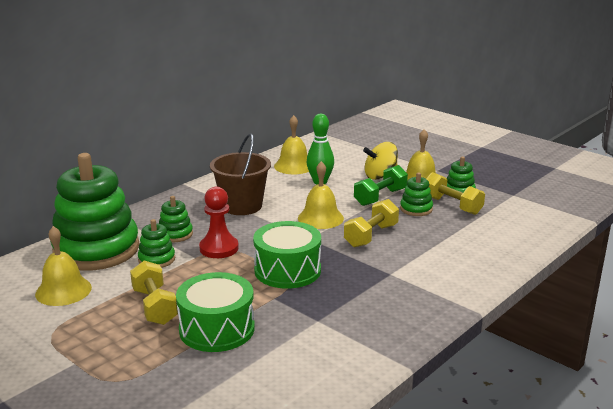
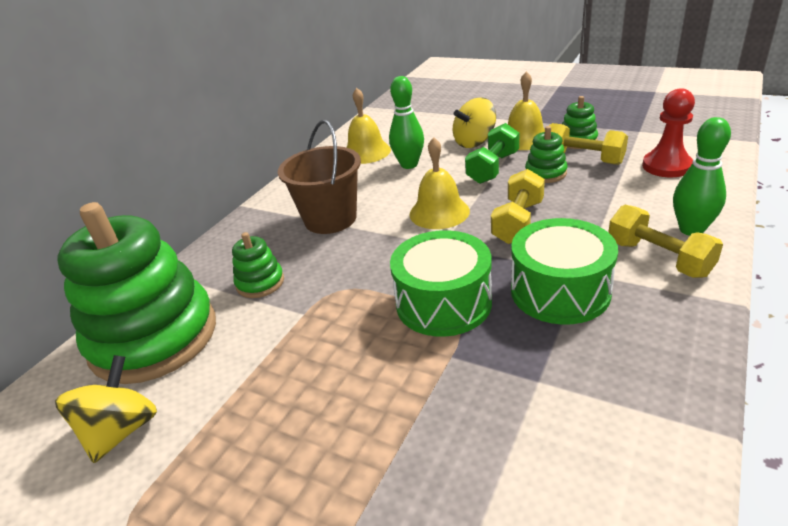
camera: 10 degrees left, 10 degrees up
yellow bell [35,226,92,306] -> yellow spinning top [55,355,157,463]
yellow dumbbell [130,260,178,325] -> yellow dumbbell moved to [608,205,723,278]
green stacking toy [138,219,175,268] -> none
green drum [176,272,255,352] -> green drum moved to [511,218,618,325]
red pawn [199,187,239,258] -> red pawn moved to [642,88,695,177]
none -> green bowling pin [673,117,731,236]

